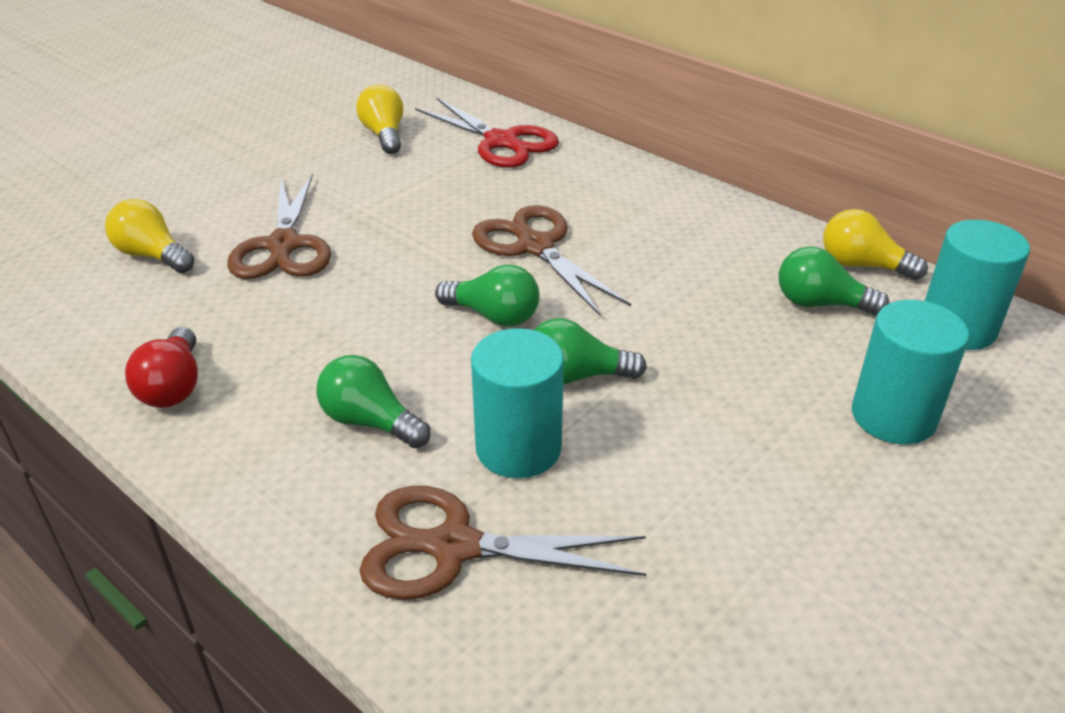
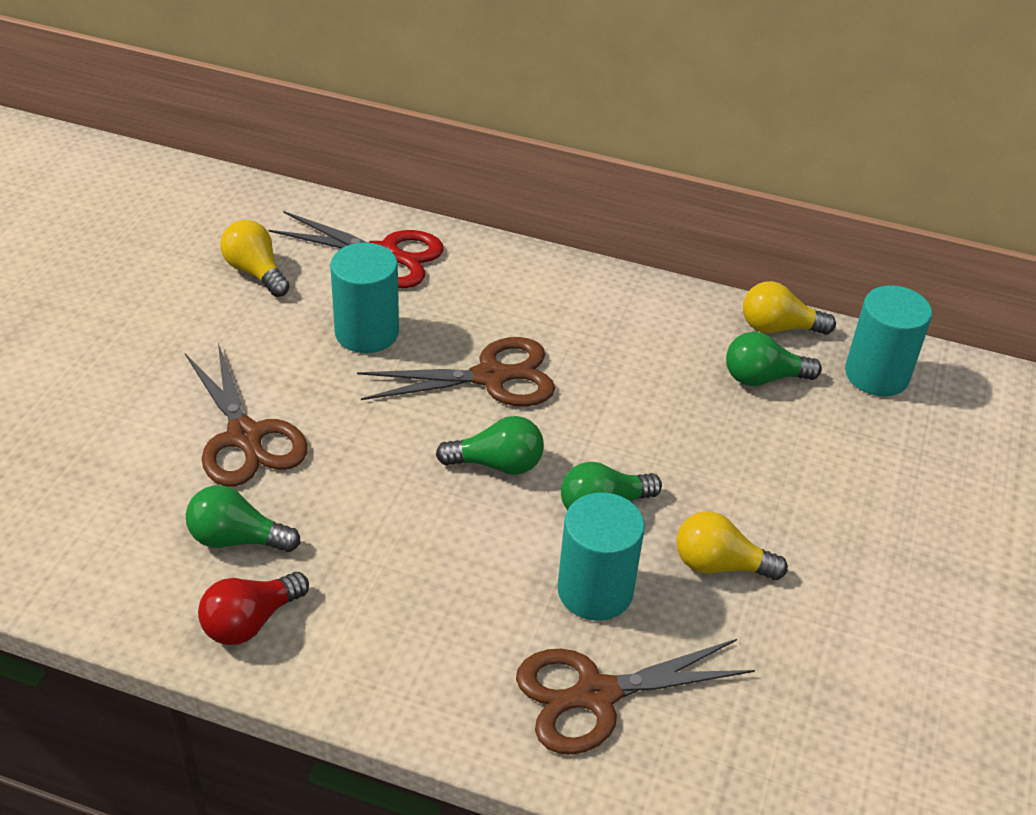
camera: 25 degrees left, 5 degrees up
yellow light bulb [105,199,194,273] -> yellow light bulb moved to [676,511,788,580]
red light bulb [125,327,198,408] -> red light bulb turned 75 degrees clockwise [198,572,309,645]
green light bulb [316,355,430,448] -> green light bulb moved to [186,485,301,552]
brown scissors [472,205,631,316] -> brown scissors turned 135 degrees clockwise [357,337,555,407]
turquoise cylinder [852,300,969,444] -> turquoise cylinder moved to [330,243,399,353]

